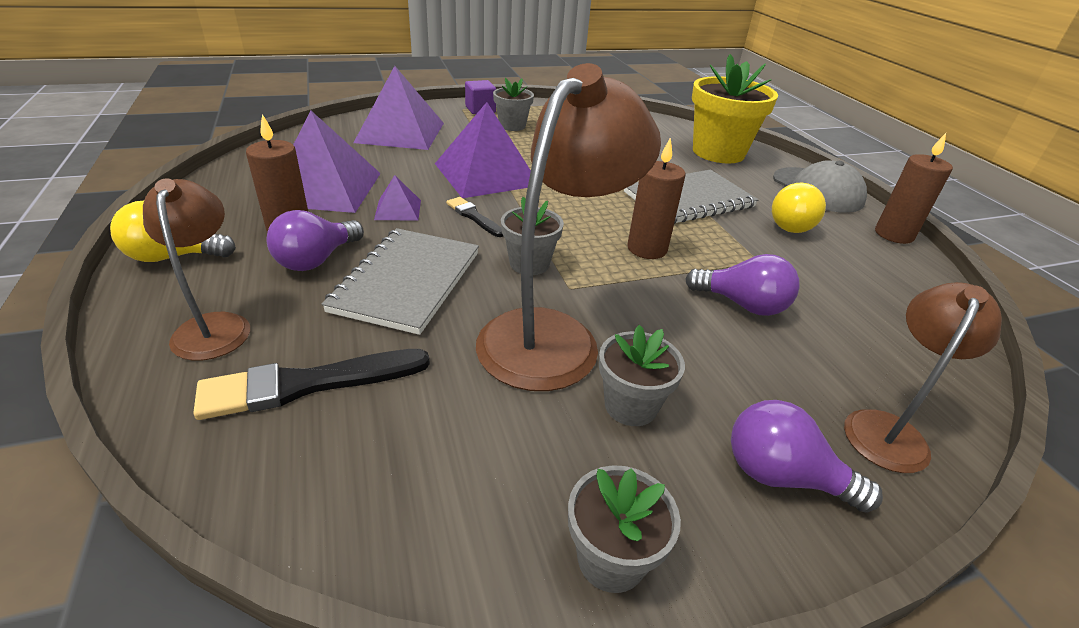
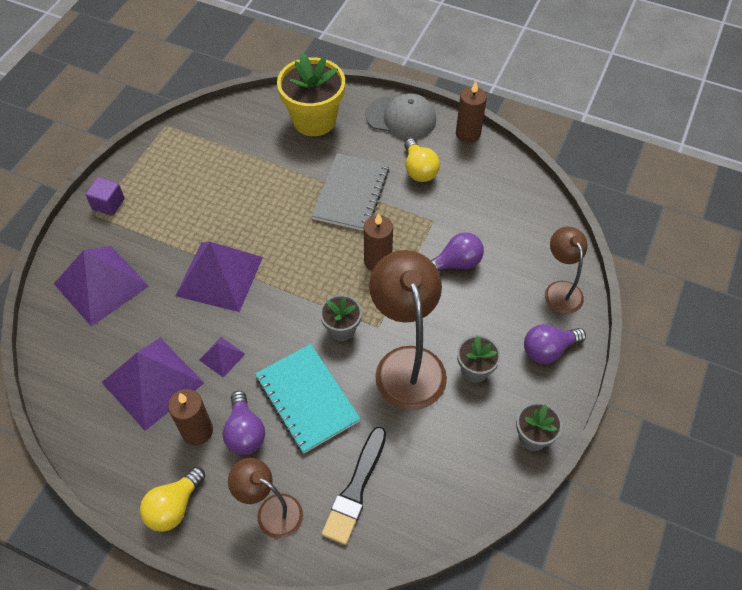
camera: 45 degrees left, 20 degrees up
grey notebook [322,228,479,335] -> turquoise notebook [255,344,361,454]
black brush [446,197,503,237] -> none
grey flower pot [493,78,534,131] -> none

